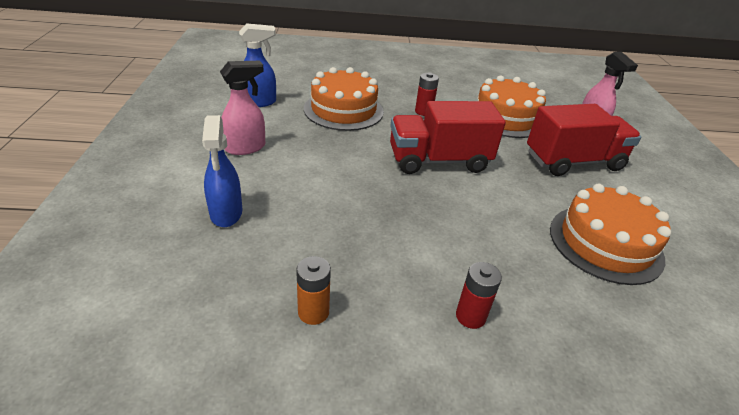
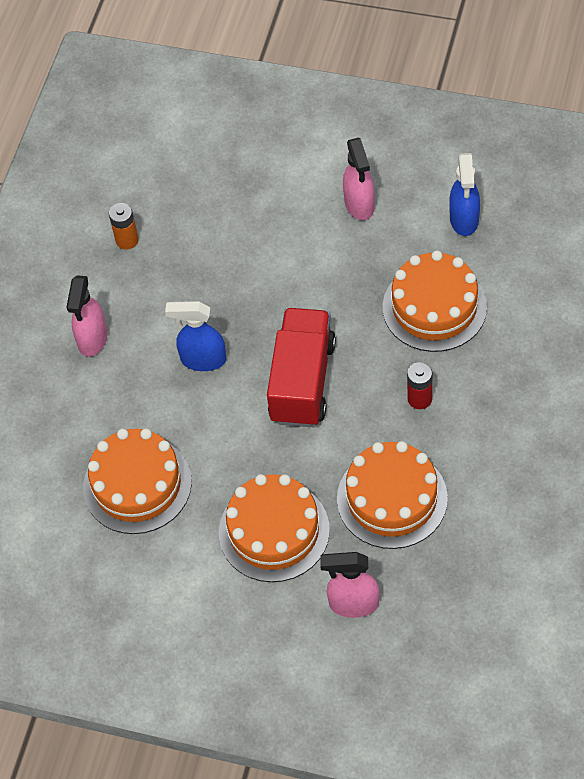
camera: 115 degrees right, 20 degrees up
blue spray bottle [202,115,243,227] -> blue spray bottle moved to [165,301,226,371]
red battery [456,262,502,329] -> pink spray bottle [66,275,108,357]
red truck [527,104,641,176] -> orange cake [219,474,330,582]

